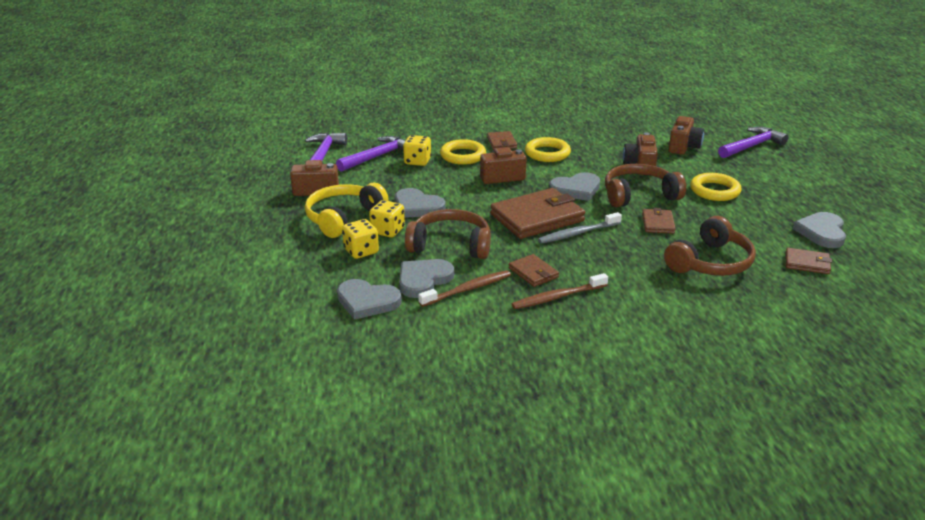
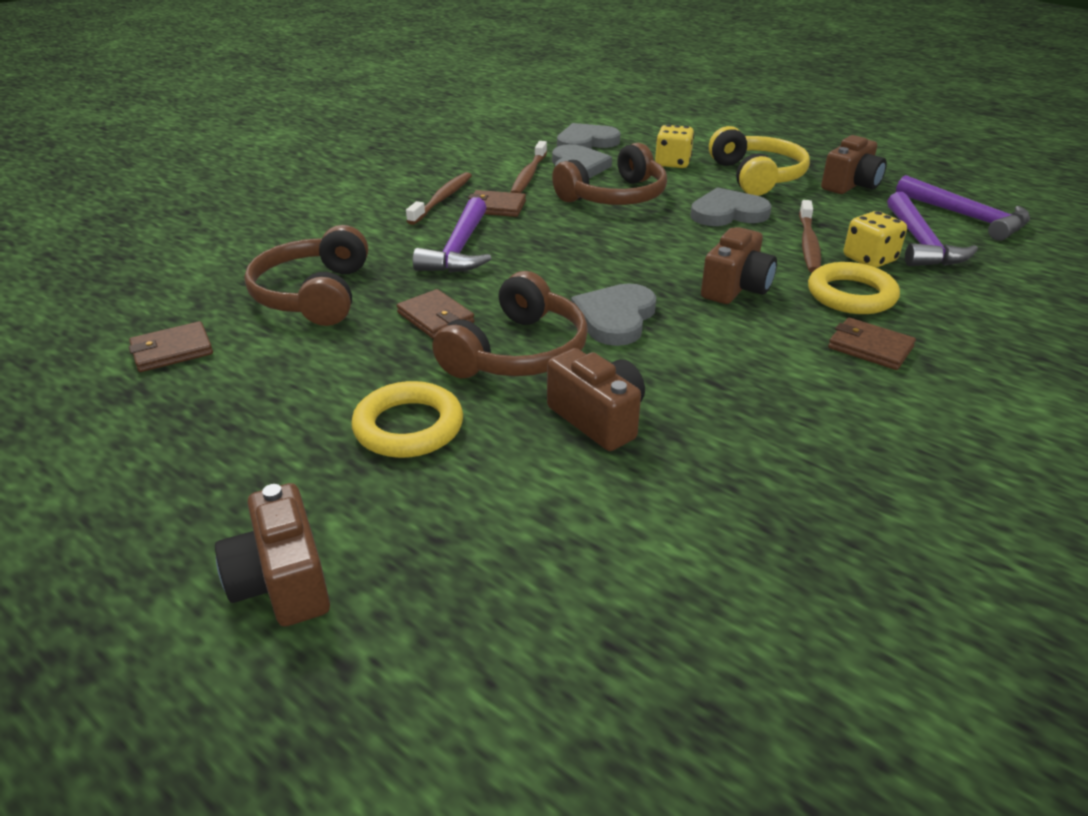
camera: 135 degrees right, 5 degrees up
yellow dice [369,200,405,238] -> none
brown wallet [490,188,585,239] -> none
yellow ring [525,137,571,162] -> none
grey toothbrush [538,212,622,244] -> none
brown camera [669,116,704,155] -> brown camera moved to [215,483,330,627]
purple hammer [718,127,789,158] -> purple hammer moved to [413,197,491,273]
grey heart [793,212,846,248] -> none
none -> brown toothbrush [799,200,821,273]

